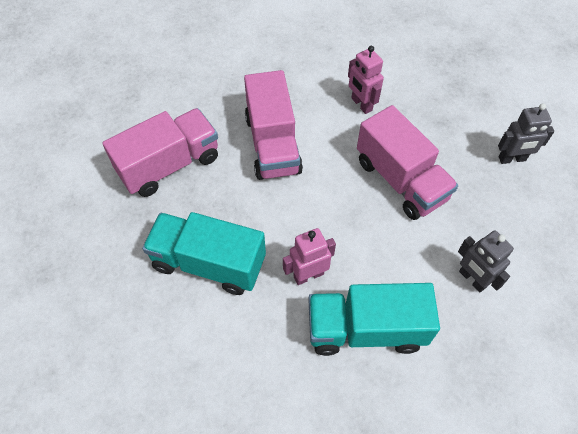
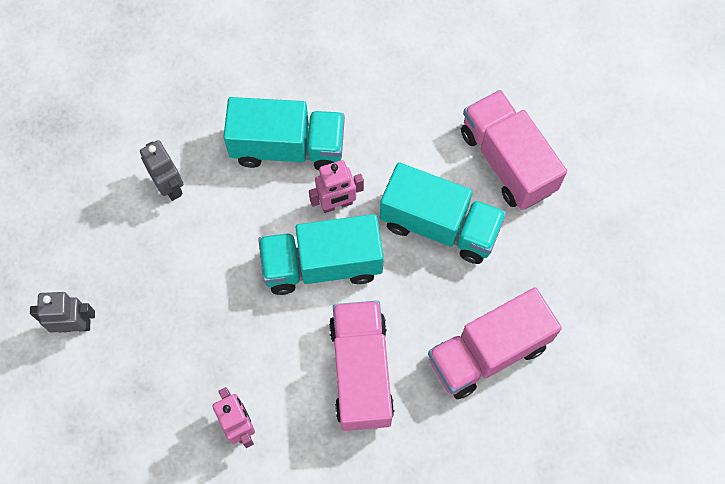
camera: 175 degrees left, 10 degrees up
pink truck [357,105,458,220] -> pink truck moved to [461,90,567,210]
none -> turquoise truck [258,214,384,295]

